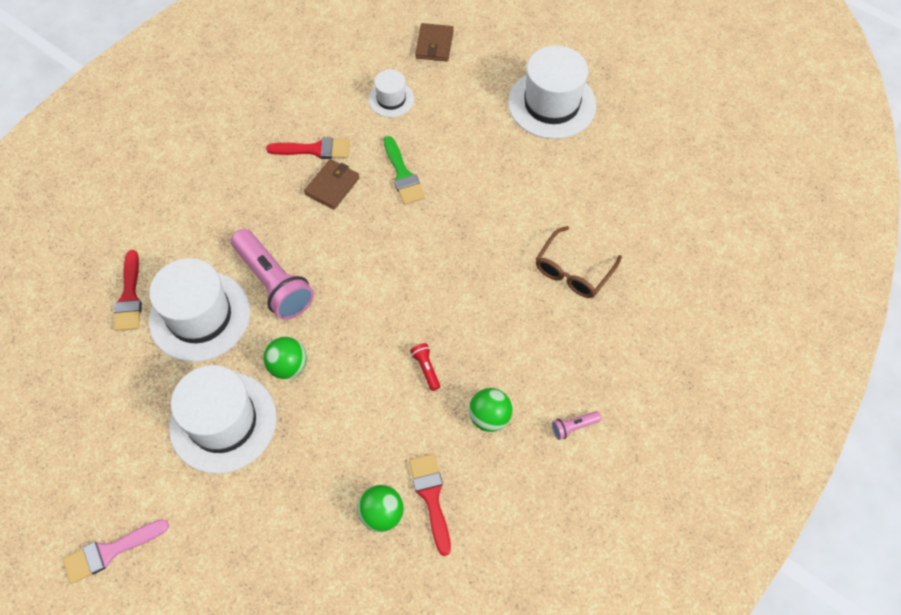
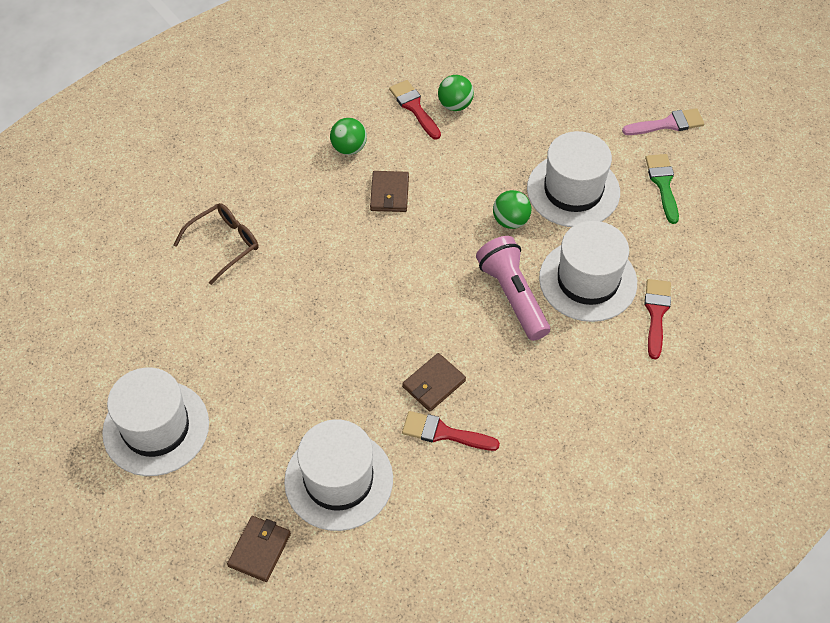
camera: 165 degrees left, 5 degrees down
white hat [369,69,414,117] -> white hat [284,419,393,531], size x1.92
green brush [383,136,425,205] -> green brush moved to [645,154,679,224]
red brush [409,454,451,556] -> red brush turned 150 degrees clockwise [389,80,441,140]
red flashlight [410,343,440,391] -> brown wallet [370,171,409,212]
pink flashlight [552,411,601,440] -> none

